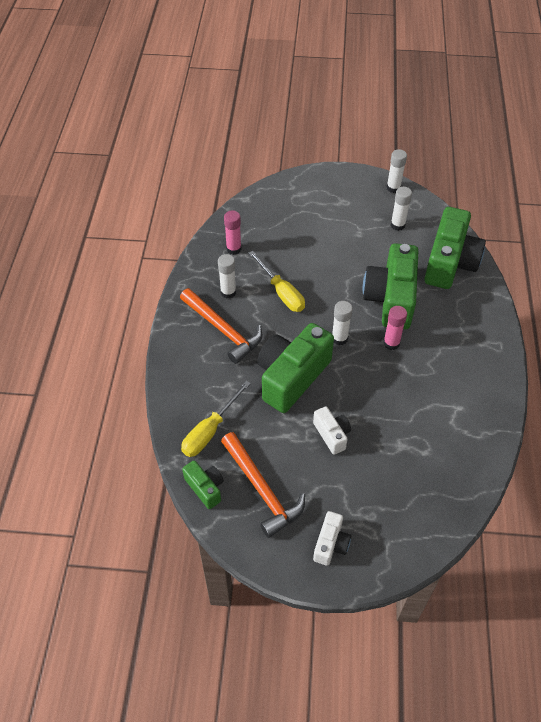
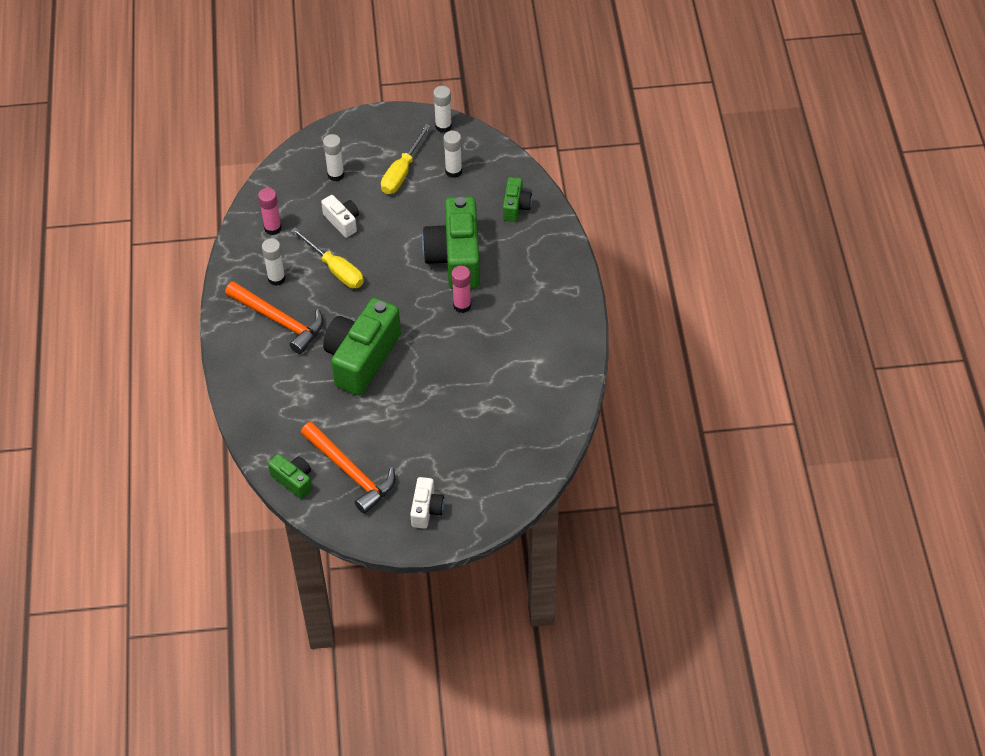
camera: 10 degrees left, 0 degrees up
yellow screwdriver [181,381,251,457] -> yellow screwdriver moved to [381,124,431,194]
white camera [313,406,351,455] -> white camera moved to [321,195,359,238]
white glue stick [332,301,353,345] -> white glue stick moved to [323,134,345,181]
green camera [424,207,486,289] -> green camera [503,177,532,222], size x0.49

